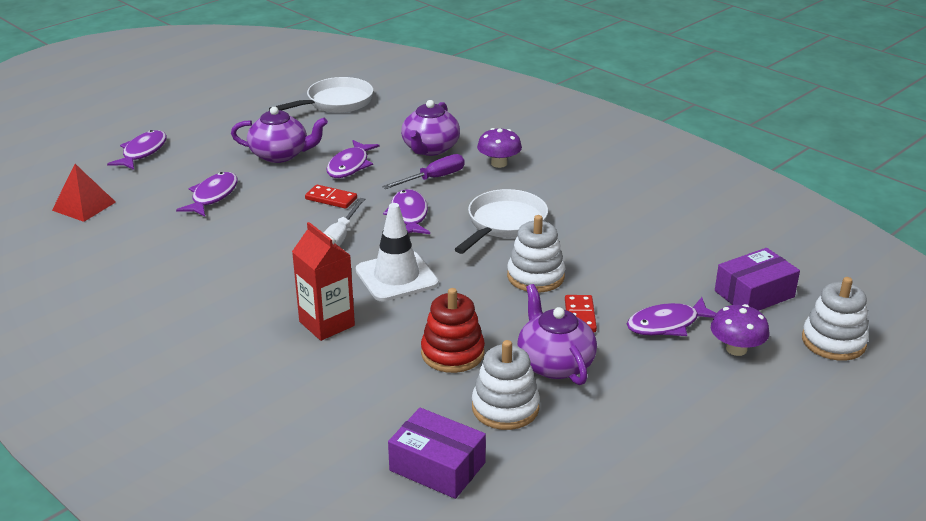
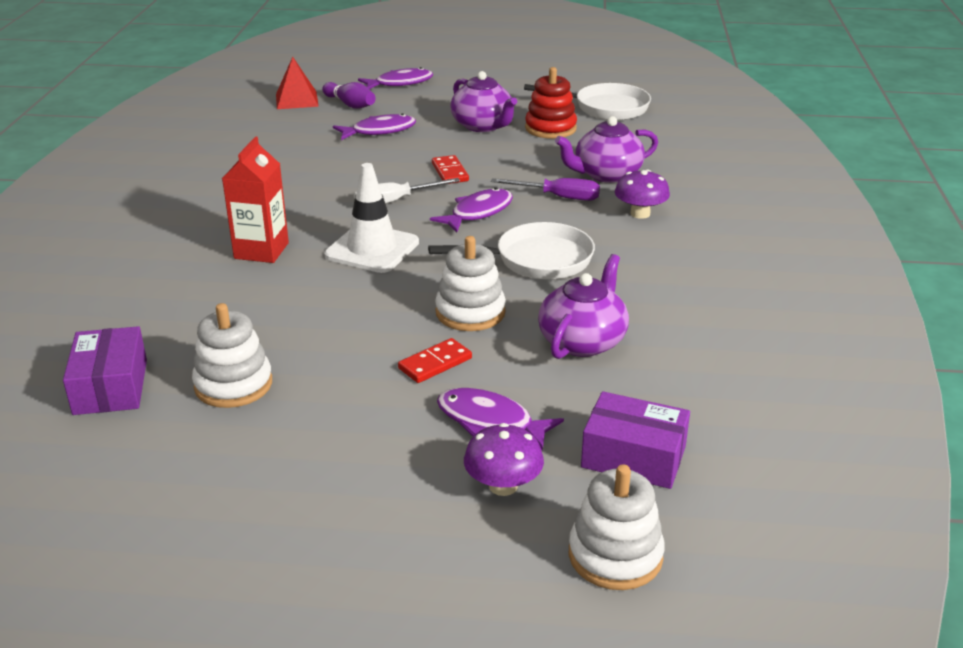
camera: 50 degrees right, 0 degrees up
purple fish [326,140,380,178] -> none
red stacking toy [421,288,485,373] -> red stacking toy moved to [525,67,577,139]
purple teapot [517,284,597,385] -> purple teapot moved to [538,254,629,359]
none -> purple bowling pin [322,82,376,109]

